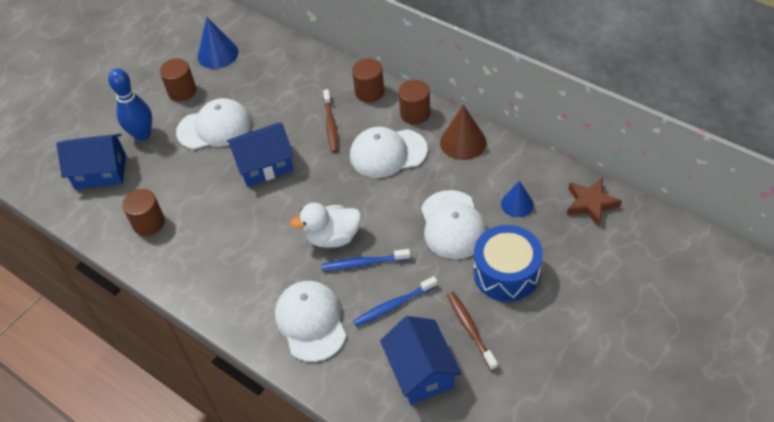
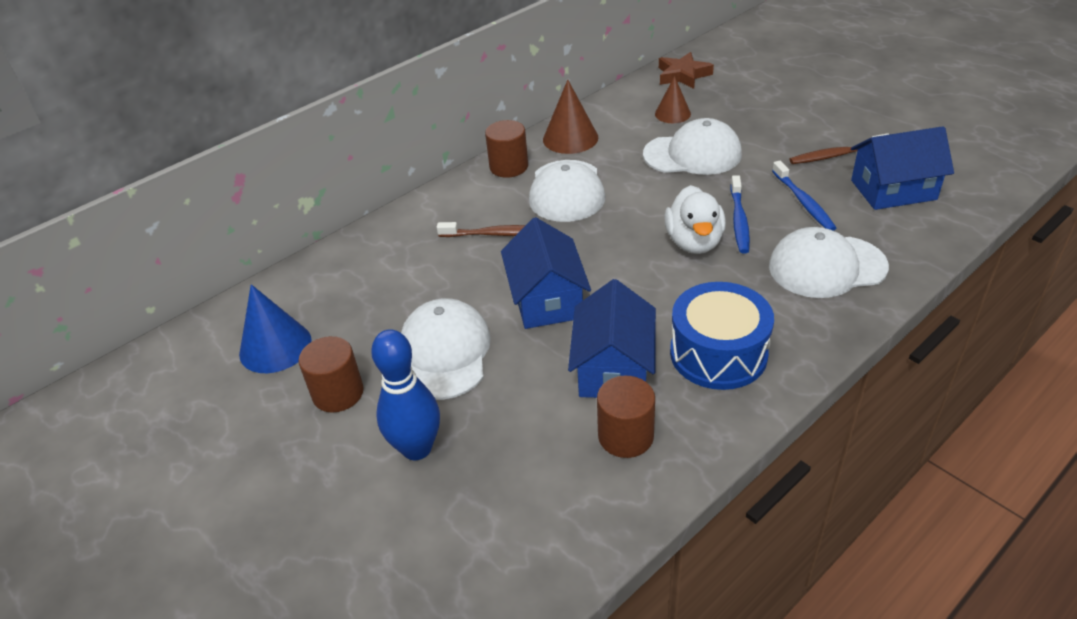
camera: 80 degrees left, 10 degrees down
blue house [56,134,126,190] -> blue house moved to [568,279,656,398]
brown cylinder [352,59,384,102] -> none
blue drum [473,225,543,302] -> blue drum moved to [670,282,774,390]
blue cone [501,181,534,217] -> brown cone [655,76,691,123]

